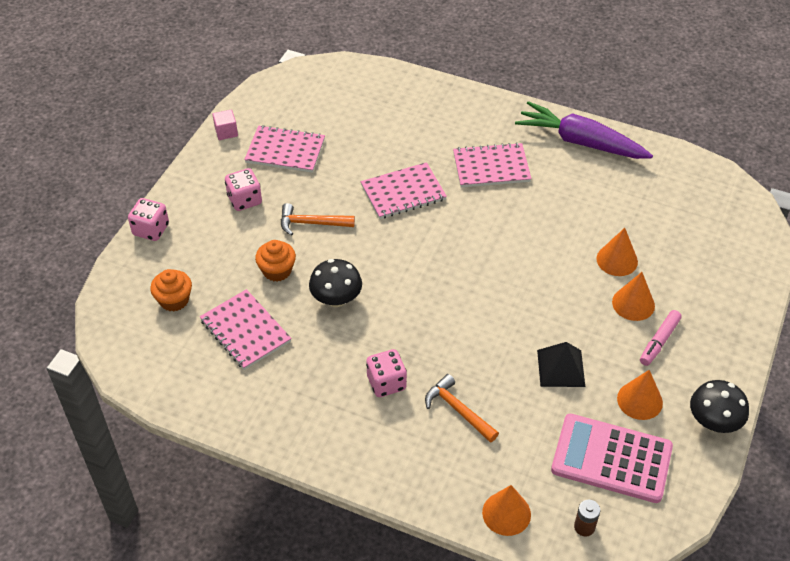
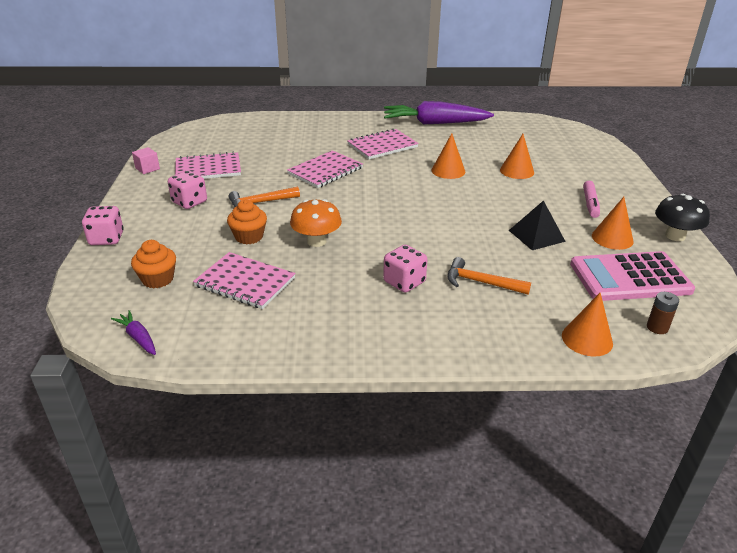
camera: 25 degrees left, 15 degrees down
black mushroom [309,259,362,307] -> orange mushroom [290,199,342,247]
orange cone [612,272,655,321] -> orange cone moved to [432,133,465,179]
none -> purple carrot [111,310,156,355]

